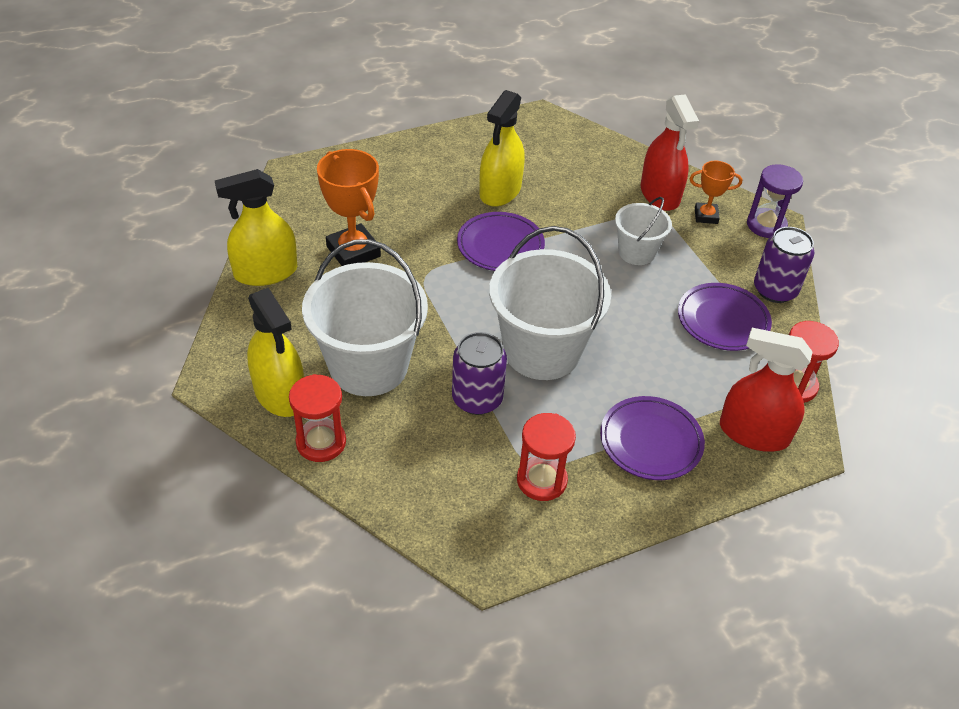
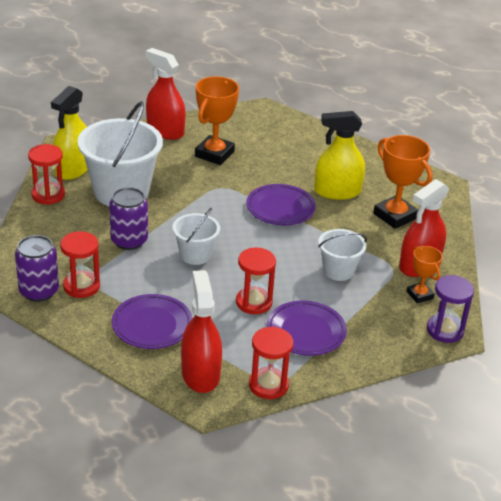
camera: 60 degrees right, 10 degrees down
yellow spray bottle [215,169,297,286] -> red spray bottle [145,48,185,140]
white bucket [489,226,611,380] -> white bucket [172,208,220,265], size x0.53
purple can [754,227,815,303] -> purple can moved to [15,235,59,302]
none -> red hourglass [236,248,276,314]
none -> orange trophy [373,135,433,229]

